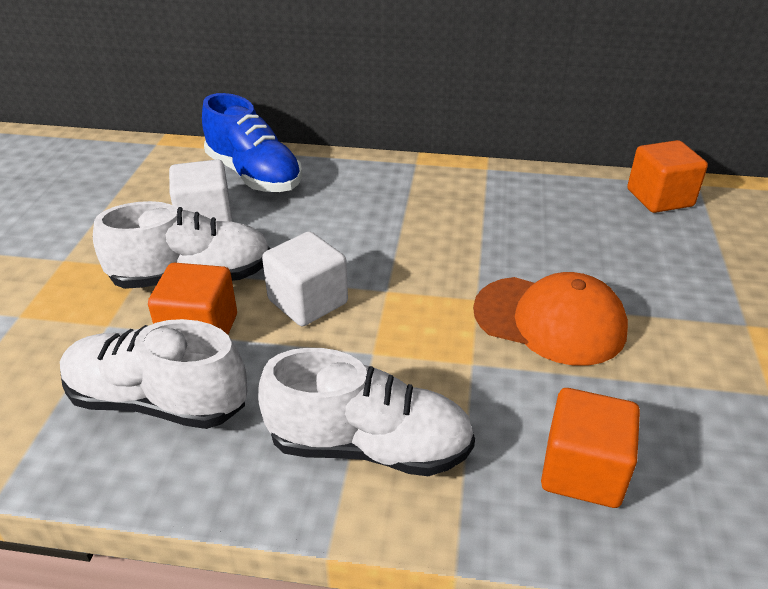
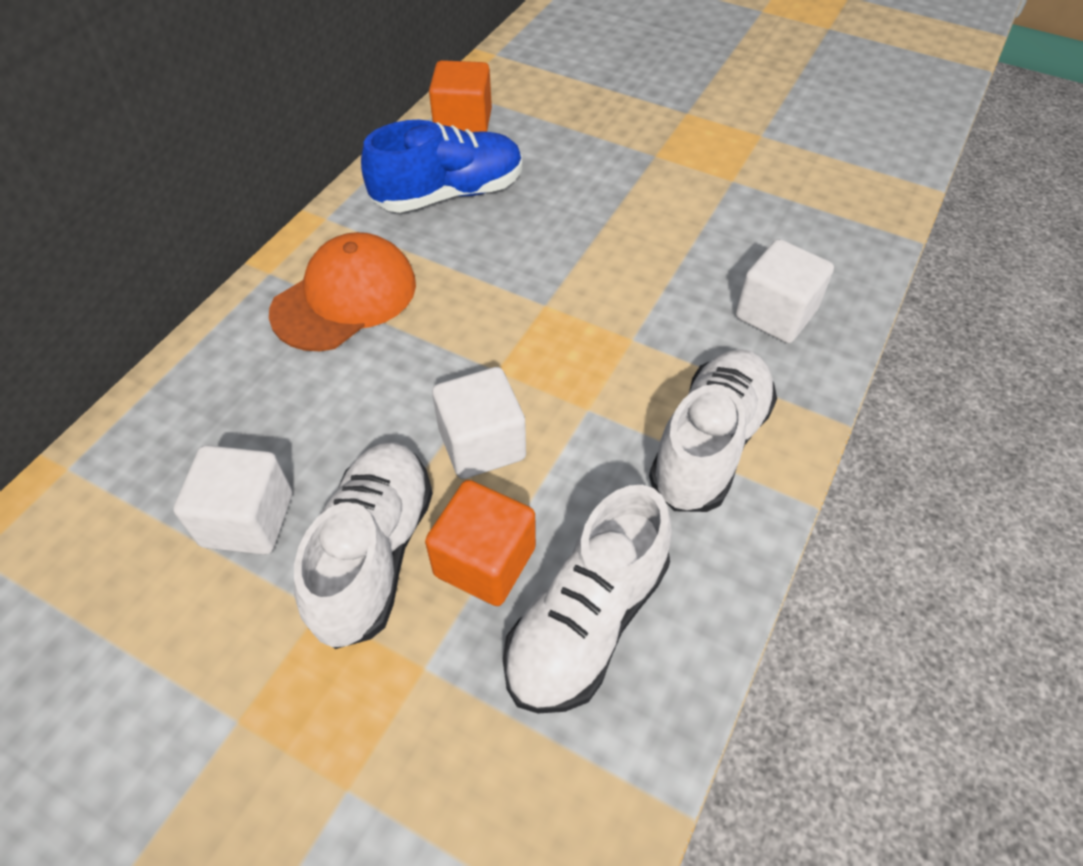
camera: 70 degrees left, 15 degrees up
blue shoe [202,93,302,192] -> blue shoe moved to [361,120,523,213]
orange cap [473,272,628,366] -> orange cap moved to [269,232,416,351]
orange cube [541,388,640,508] -> white cube [735,239,834,343]

